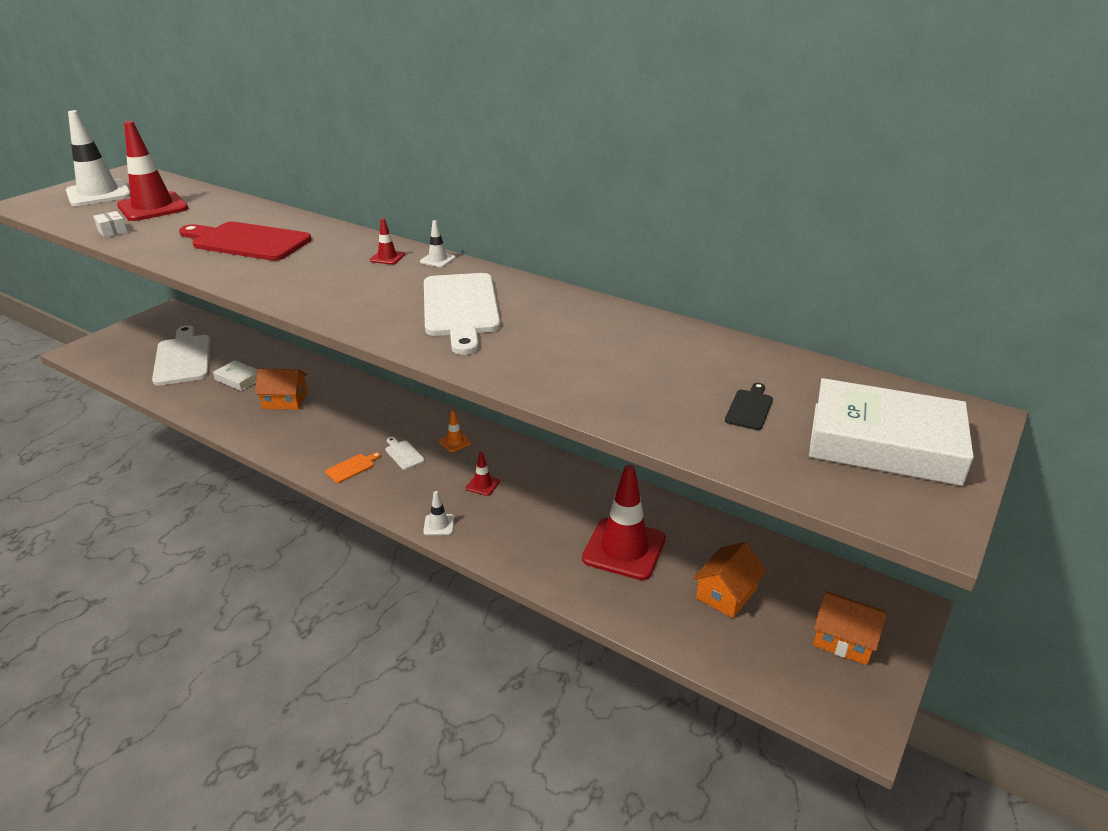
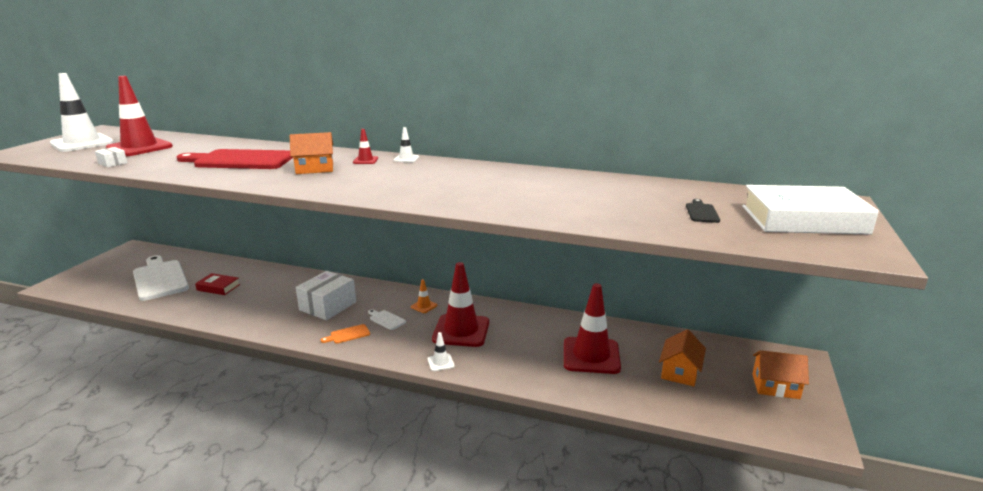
camera: 15 degrees left, 10 degrees down
white book [213,360,258,391] -> red book [195,273,240,295]
orange house [255,369,307,410] -> orange house moved to [290,132,333,174]
orange cutting board [325,452,381,483] -> orange cutting board turned 150 degrees counterclockwise [321,324,370,344]
white cutting board [424,273,500,355] -> none
red traffic cone [466,452,500,496] -> red traffic cone [432,262,489,347], size x2.34
none -> white box [296,271,356,320]

